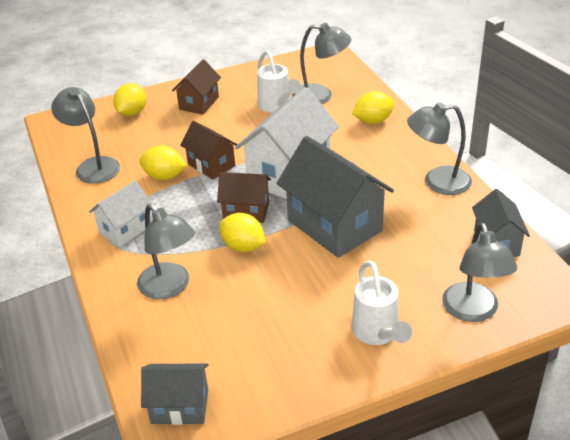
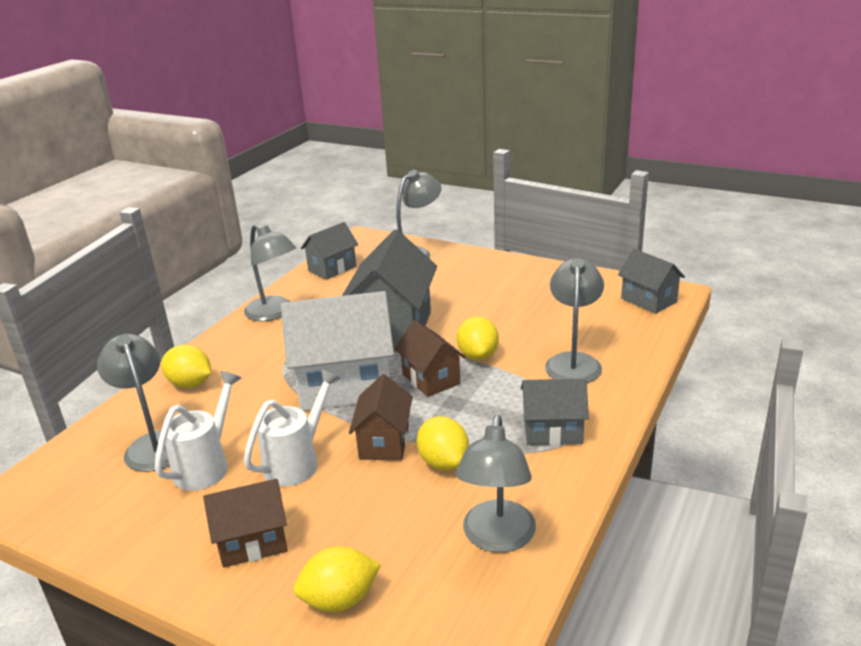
camera: 130 degrees left, 10 degrees down
white house [89,180,152,247] -> grey house [521,379,589,445]
white watering can [351,261,412,345] -> white watering can moved to [244,369,341,486]

